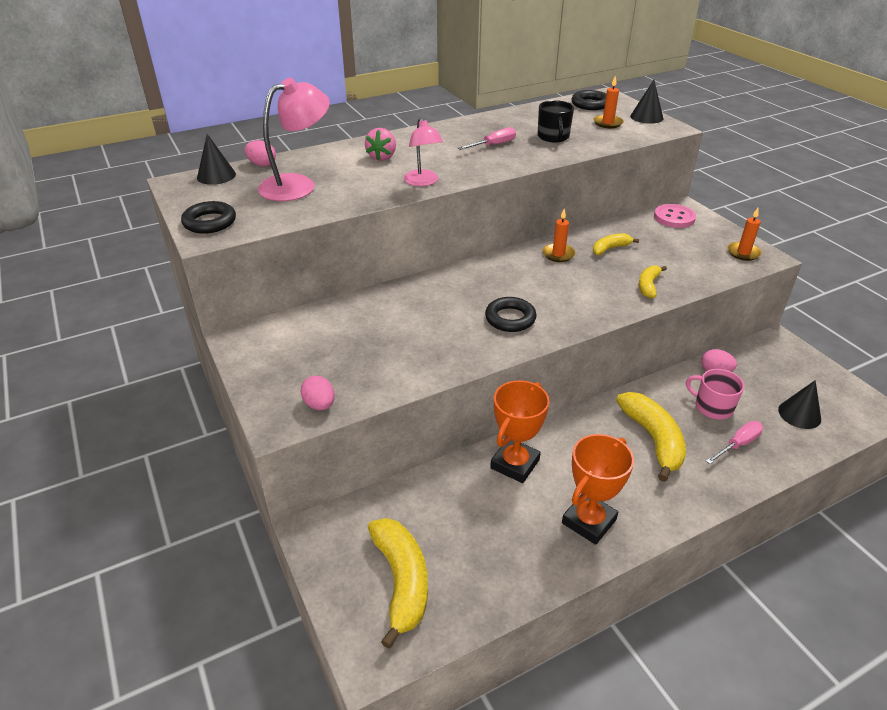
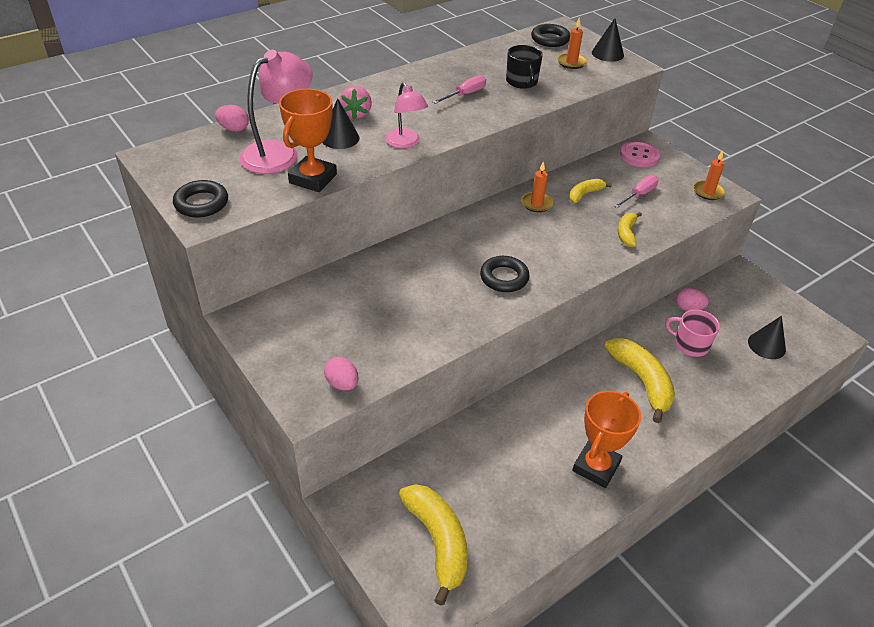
camera: 10 degrees left, 5 degrees up
black cone [197,134,236,185] -> black cone moved to [322,98,359,149]
orange trophy [490,380,549,483] -> orange trophy moved to [279,89,337,192]
pink screwdriver [706,421,763,464] -> pink screwdriver moved to [614,175,659,208]

